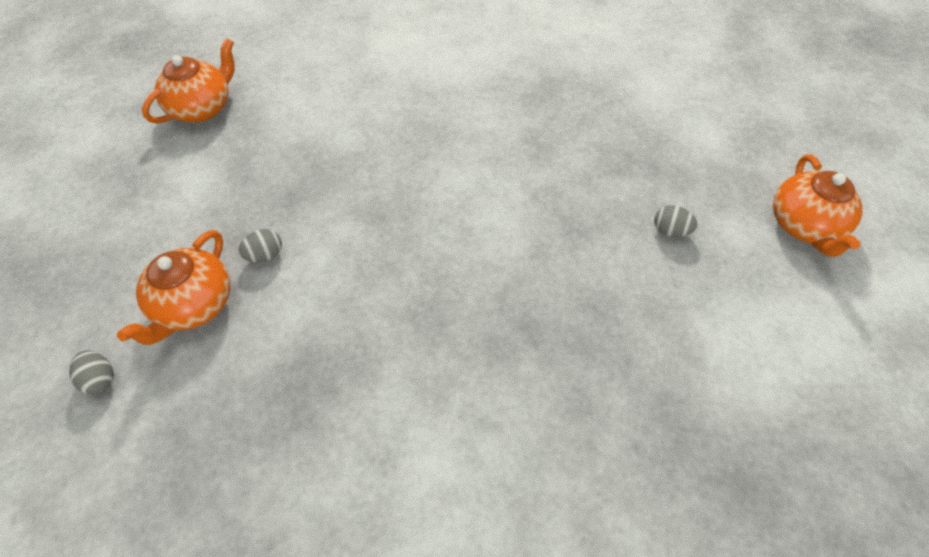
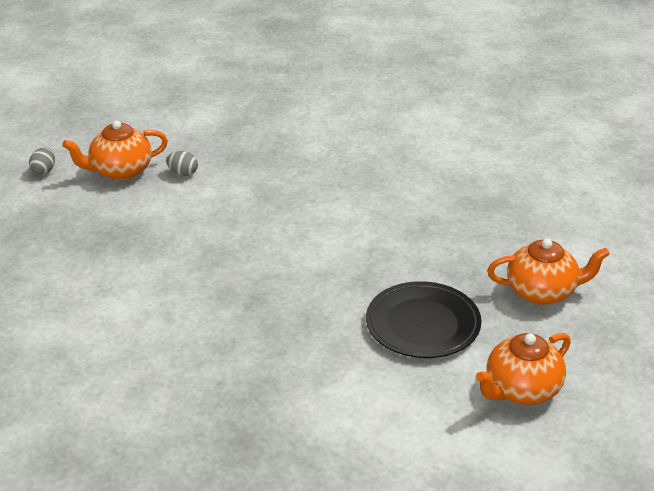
camera: 50 degrees right, 20 degrees down
orange teapot [142,38,235,124] -> orange teapot moved to [487,238,610,305]
grey egg [654,205,698,237] -> black plate [366,281,482,358]

